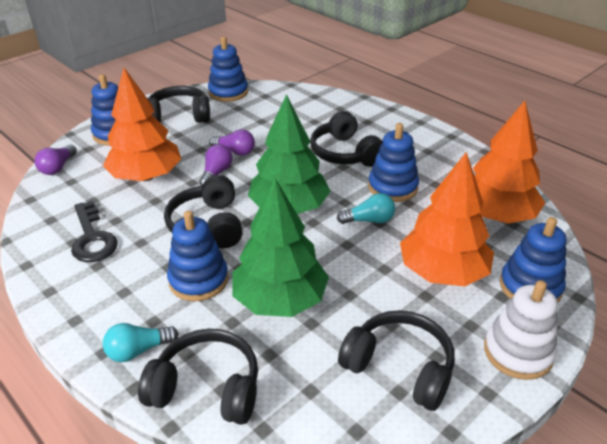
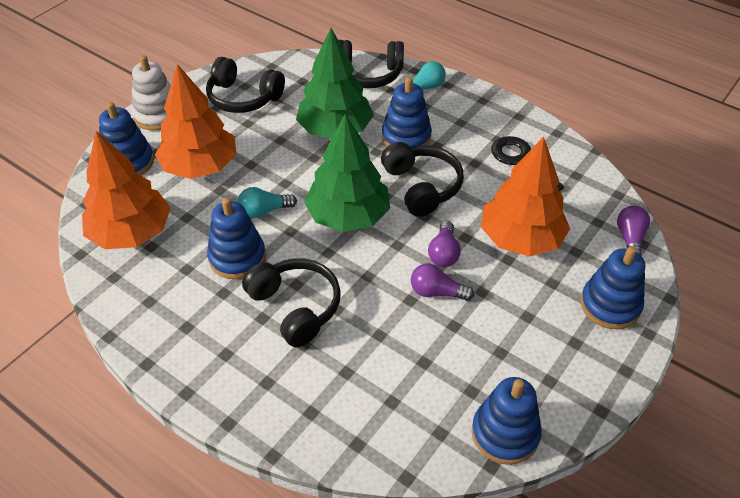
camera: 170 degrees right, 10 degrees up
black headphones [147,86,210,123] -> none

